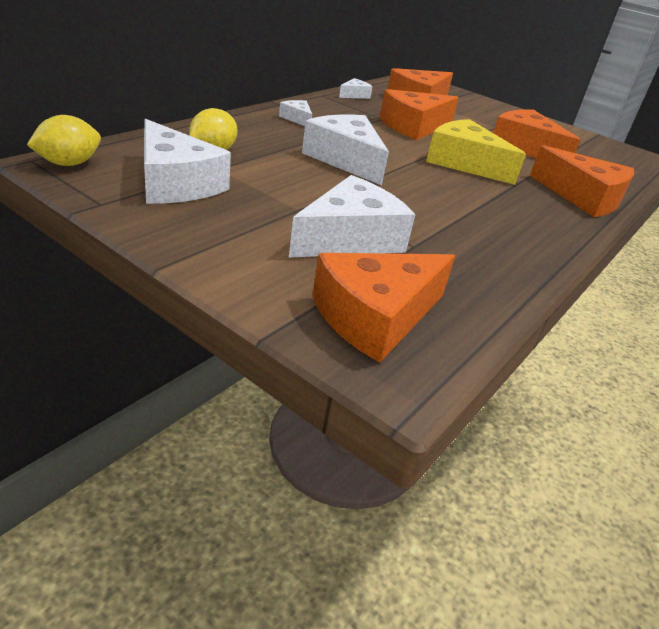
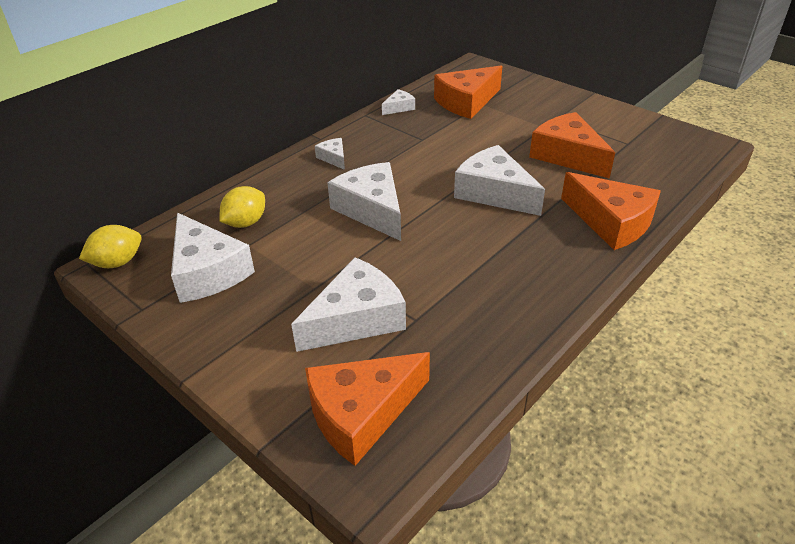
camera: 10 degrees right, 5 degrees up
orange cheese [379,89,459,140] -> none
yellow cheese [426,119,526,185] -> white cheese [454,145,545,216]

